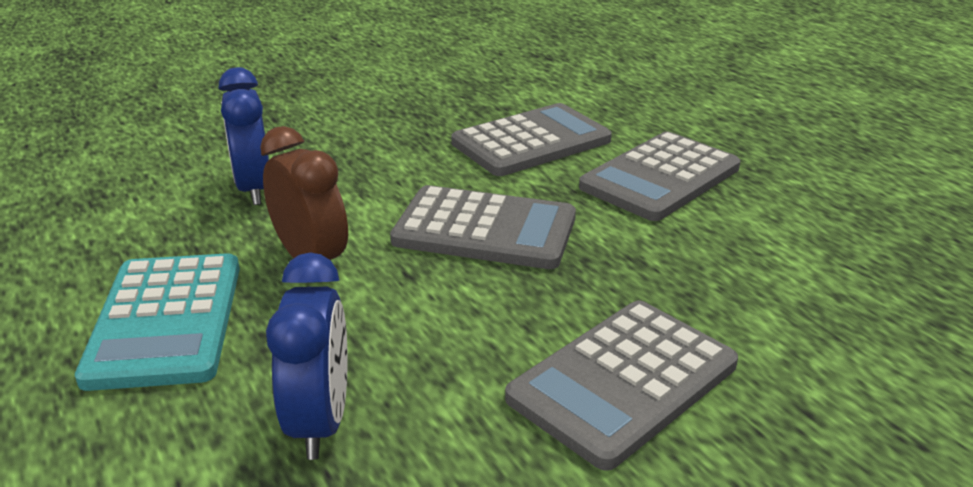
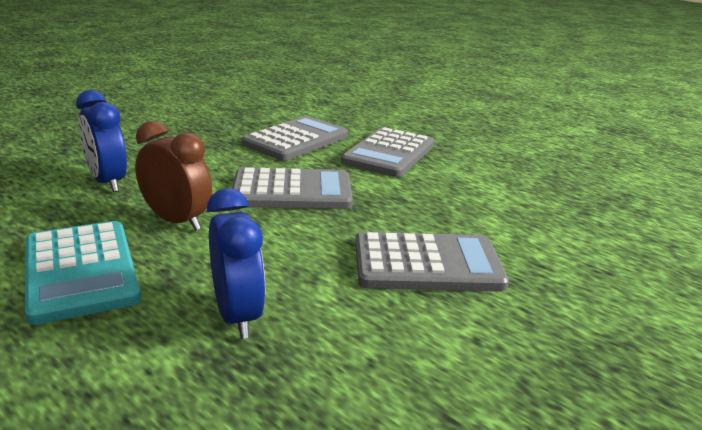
camera: 20 degrees left, 5 degrees down
grey calculator [505,300,738,471] -> grey calculator turned 120 degrees counterclockwise [355,232,509,292]

